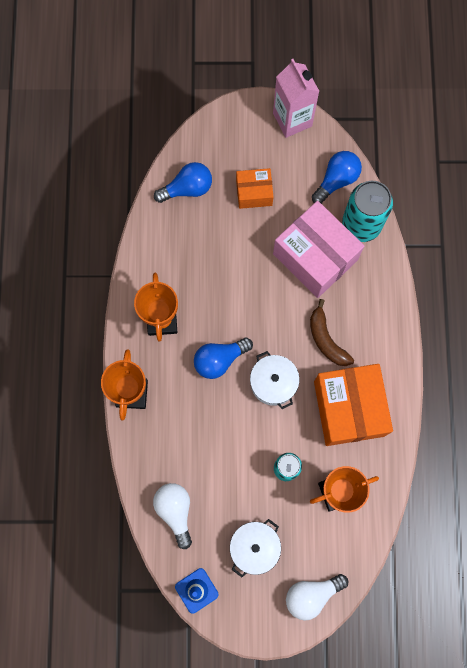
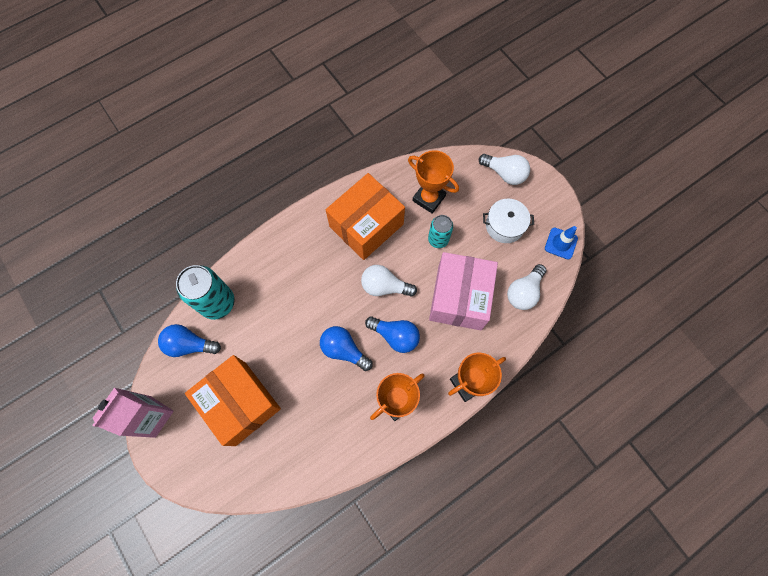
camera: 125 degrees left, 5 degrees down
blue light bulb [154,162,212,203] -> blue light bulb moved to [320,326,373,371]
orange box [236,168,274,209] -> orange box [185,355,281,446], size x1.87
white pot [250,351,300,409] -> white light bulb [361,265,417,297]
pink box [273,201,364,298] -> pink box moved to [429,252,498,330]
brown banana [310,299,354,366] -> none

